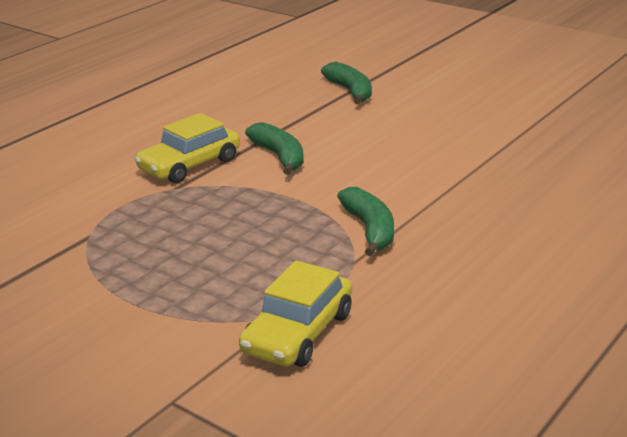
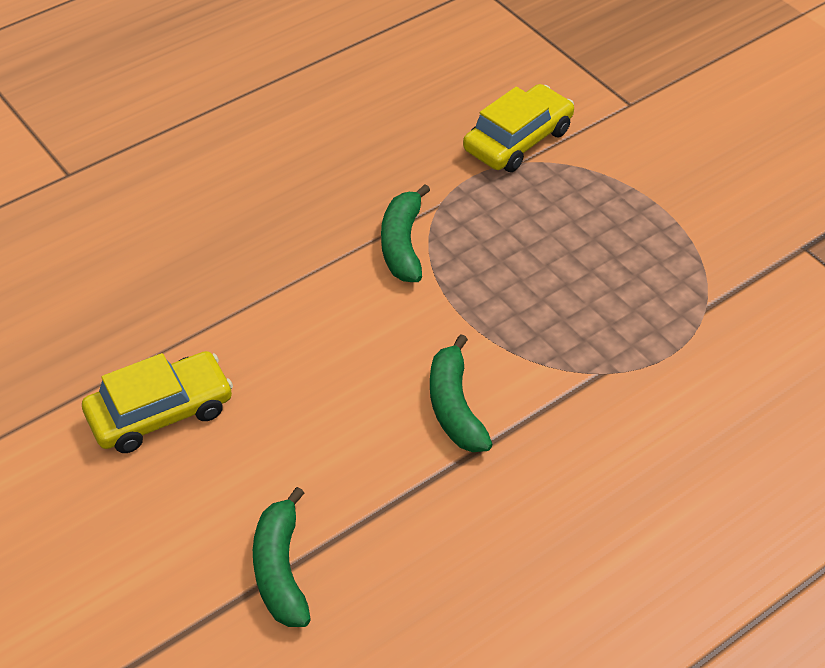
camera: 165 degrees left, 20 degrees up
yellow car [134,113,240,183] -> yellow car moved to [82,351,233,453]

